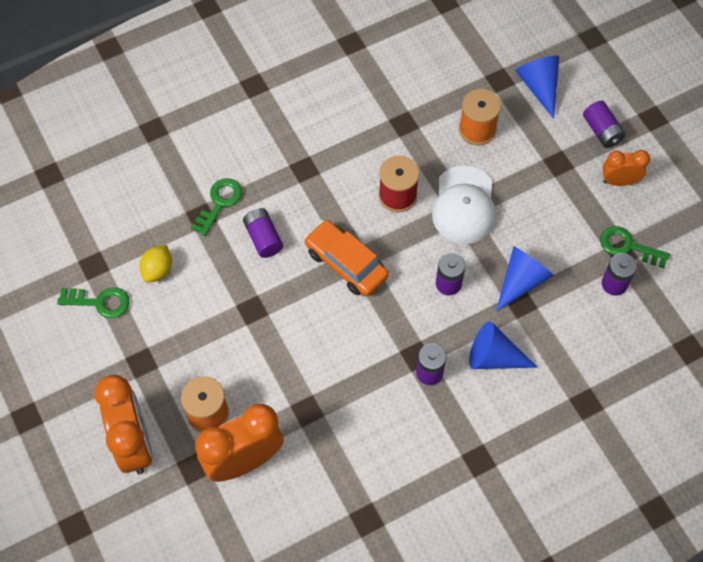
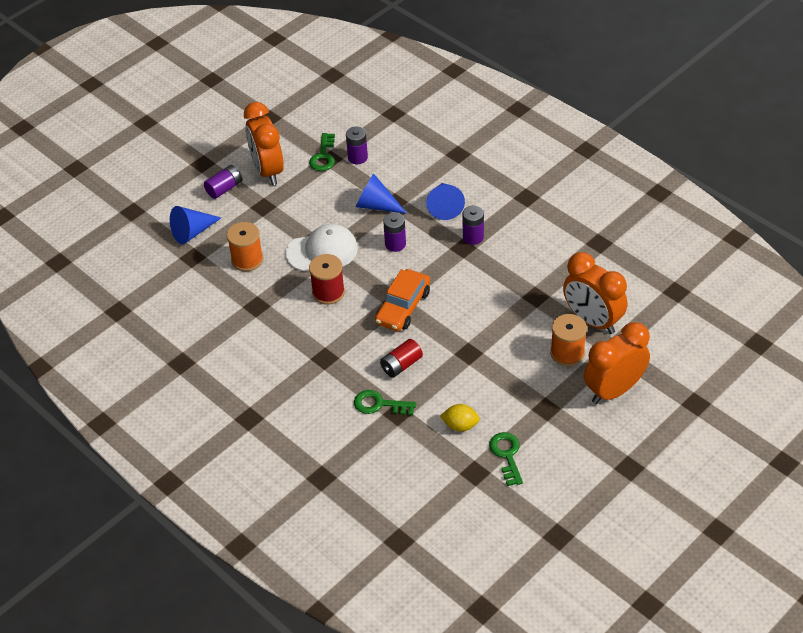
camera: 105 degrees left, 15 degrees down
purple battery [243,208,283,258] -> red battery [380,339,423,378]
orange clock [603,150,650,186] -> orange clock [244,102,284,185], size x1.79

